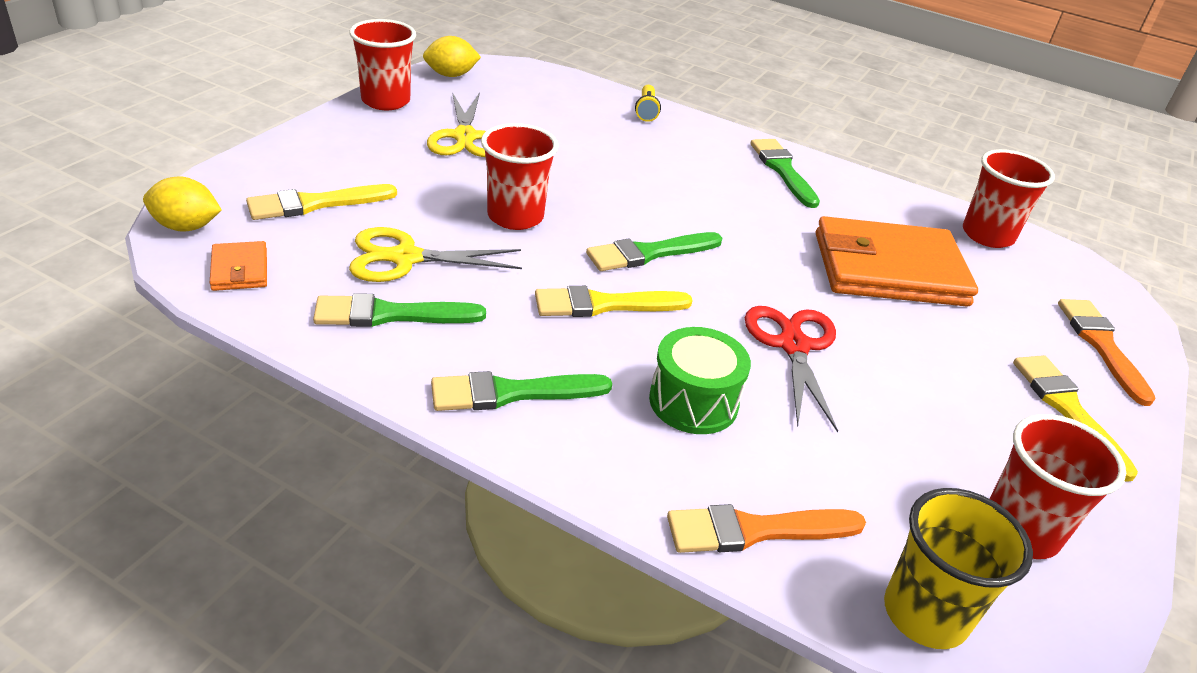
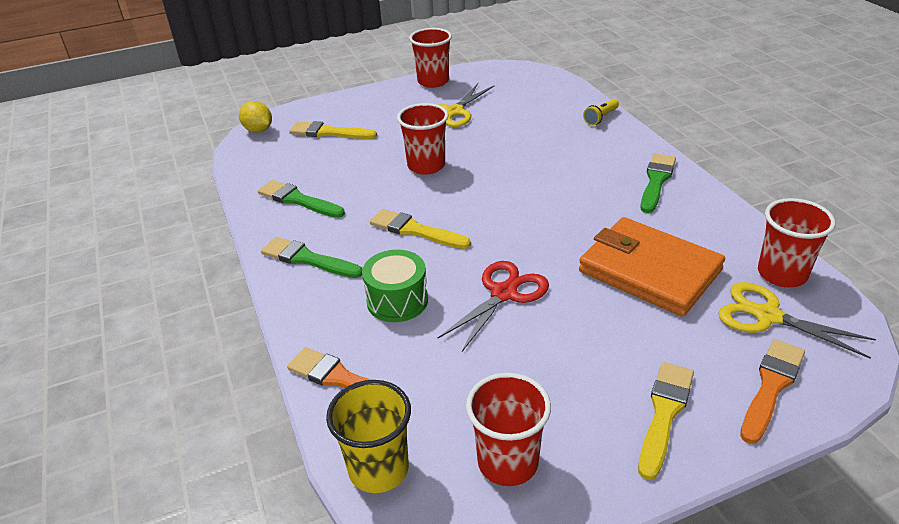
camera: 45 degrees right, 0 degrees up
orange wallet [210,241,267,291] -> none
yellow scissors [349,227,522,282] -> yellow scissors moved to [718,282,876,359]
yellow lemon [423,36,481,77] -> none
green brush [586,232,722,271] -> none

